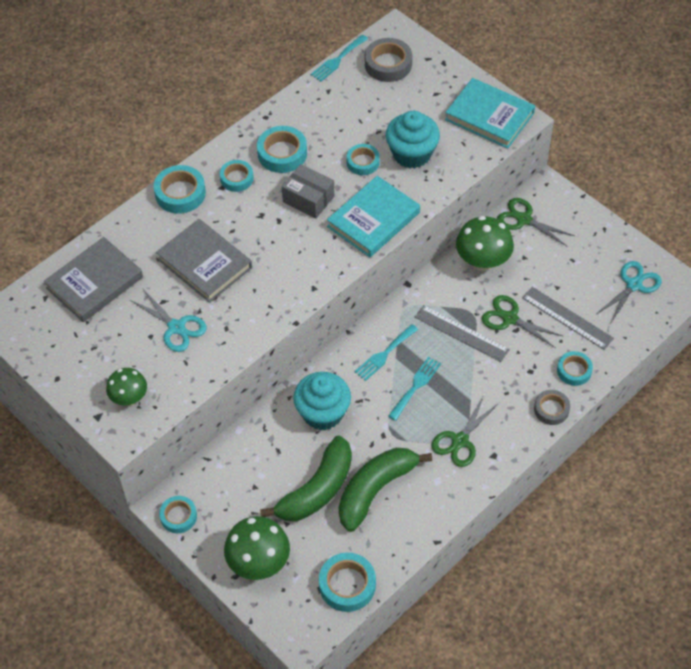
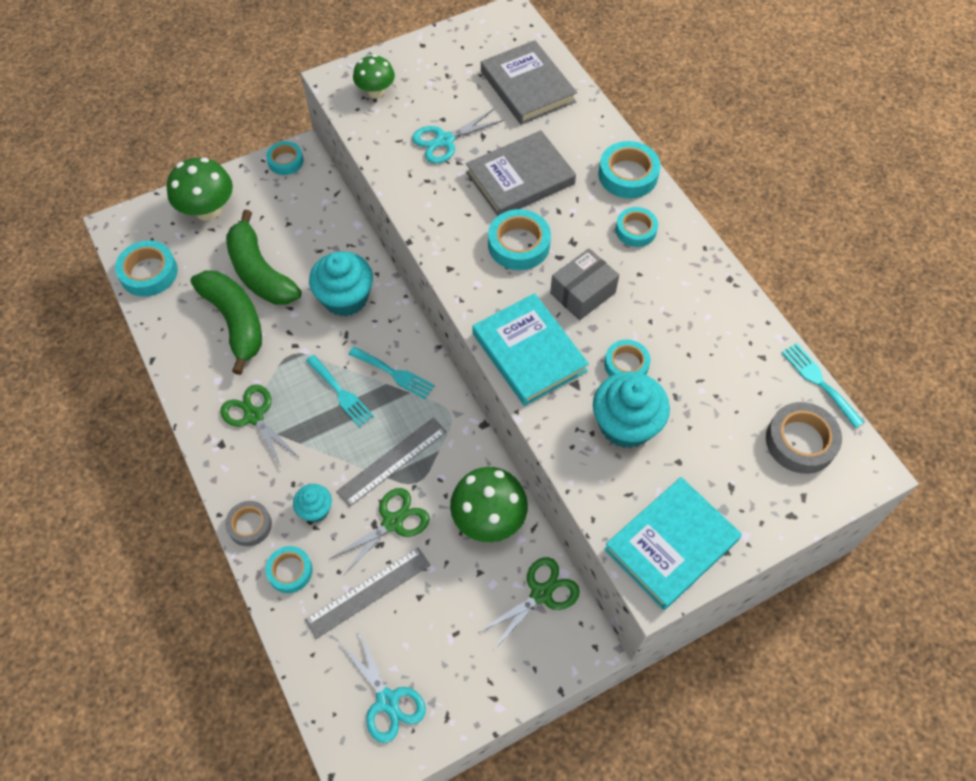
camera: 105 degrees right, 5 degrees up
turquoise tape [257,126,307,173] -> turquoise tape moved to [488,209,551,270]
turquoise fork [355,324,418,381] -> turquoise fork turned 150 degrees clockwise [348,346,435,399]
none -> turquoise cupcake [293,484,332,522]

